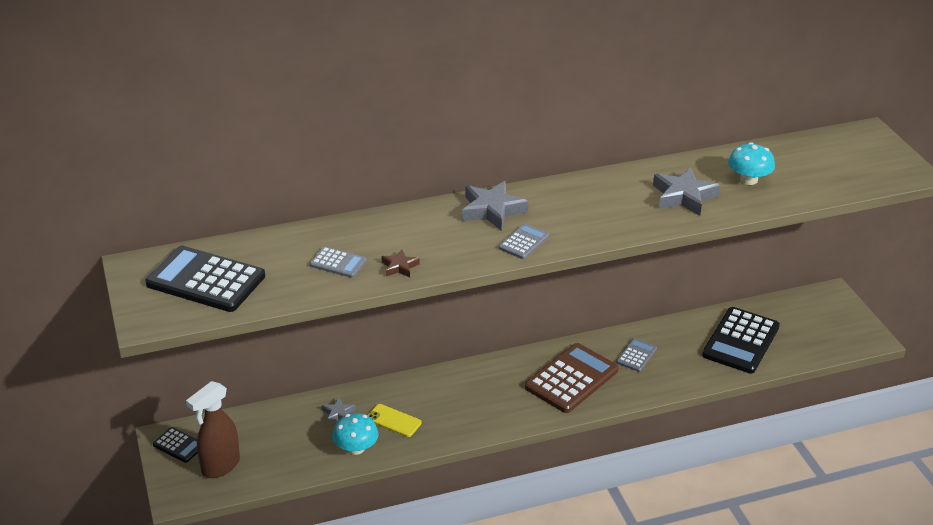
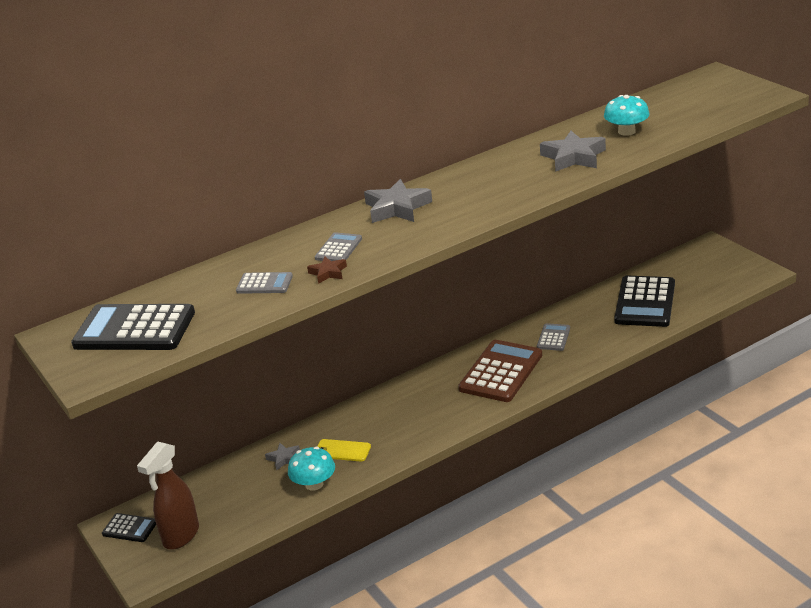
camera: 10 degrees left, 5 degrees down
grey calculator [499,223,549,259] -> grey calculator moved to [315,232,362,261]

